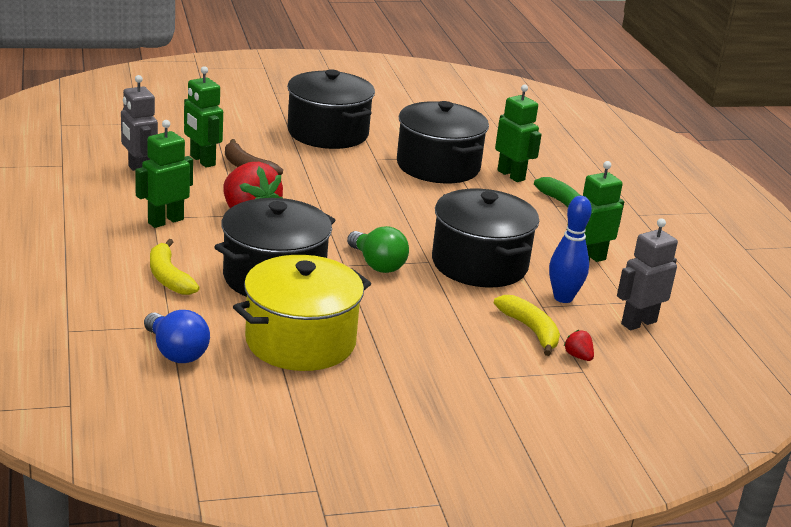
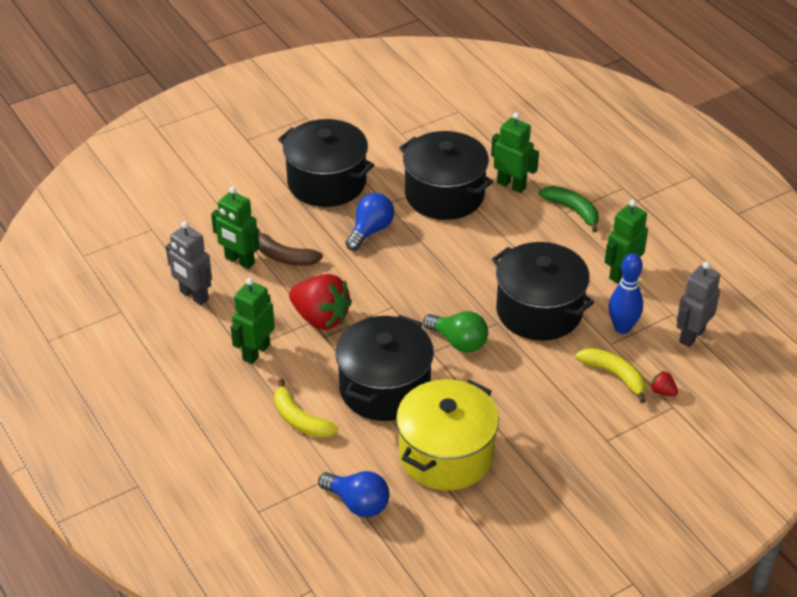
camera: 15 degrees left, 15 degrees up
none -> blue light bulb [345,193,394,251]

